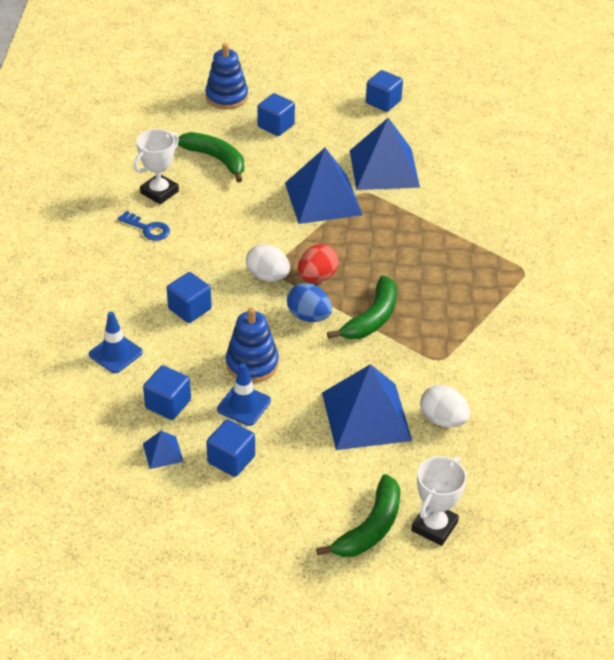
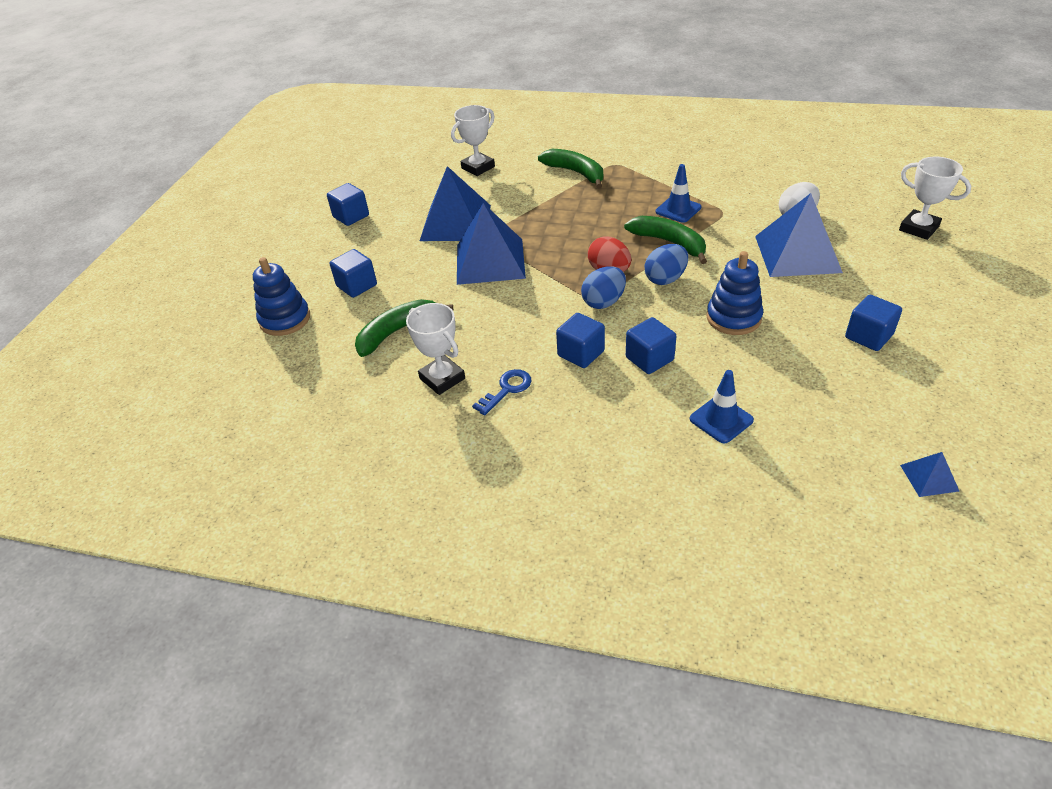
camera: 75 degrees left, 0 degrees up
blue cube [143,365,191,420] -> blue cube moved to [556,313,605,368]
blue pyramid [143,431,184,469] -> blue pyramid moved to [900,452,959,497]
blue traffic cone [217,363,271,426] -> blue traffic cone moved to [656,164,701,223]
white egg [246,244,290,281] -> blue egg [581,266,626,309]
green banana [316,474,400,557] -> green banana moved to [538,149,603,189]
none -> white trophy [451,105,495,176]

